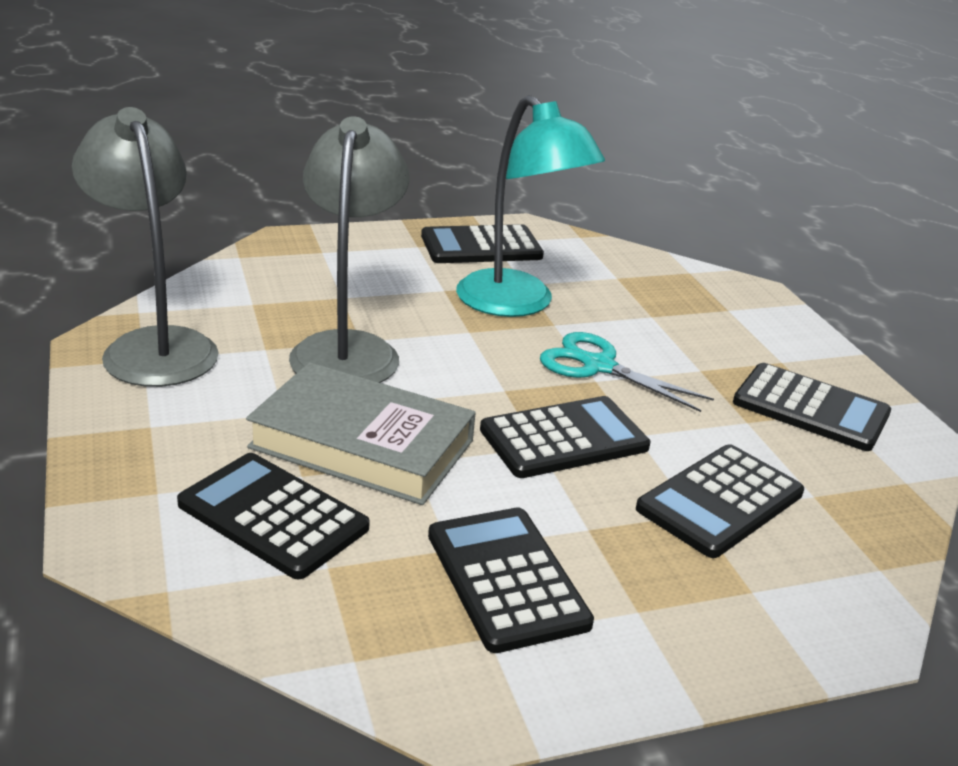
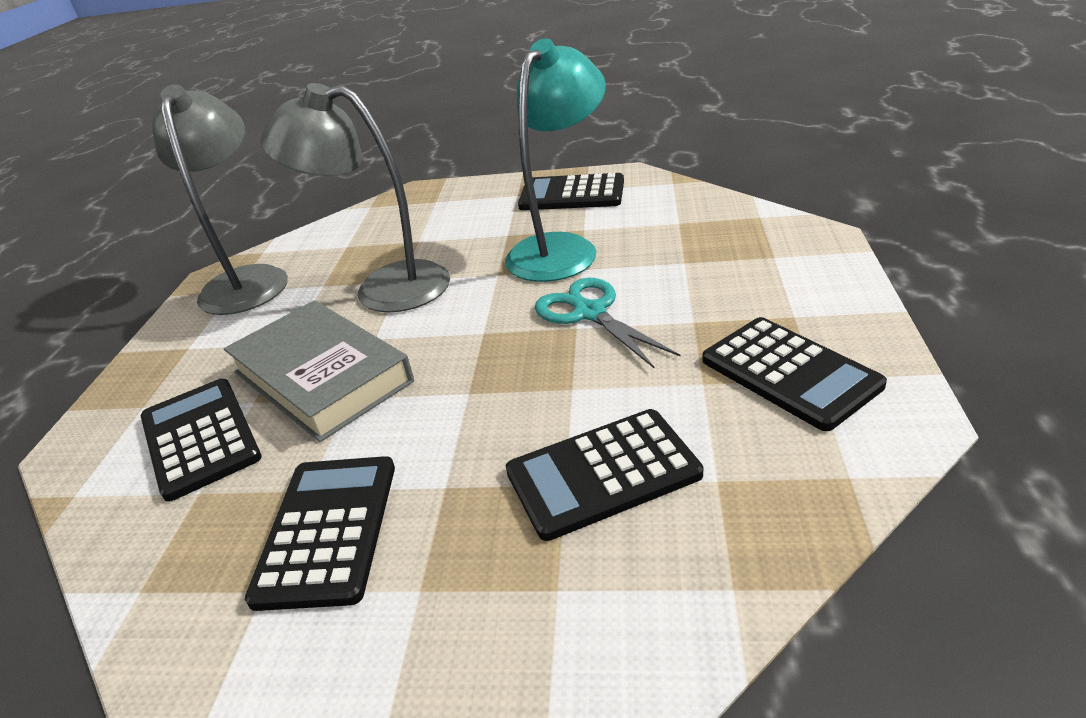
camera: 30 degrees right, 5 degrees up
grey lamp [289,116,409,383] -> grey lamp turned 105 degrees counterclockwise [260,83,450,313]
turquoise lamp [456,95,605,317] -> turquoise lamp turned 135 degrees counterclockwise [505,38,606,282]
black calculator [480,396,651,478] -> none

